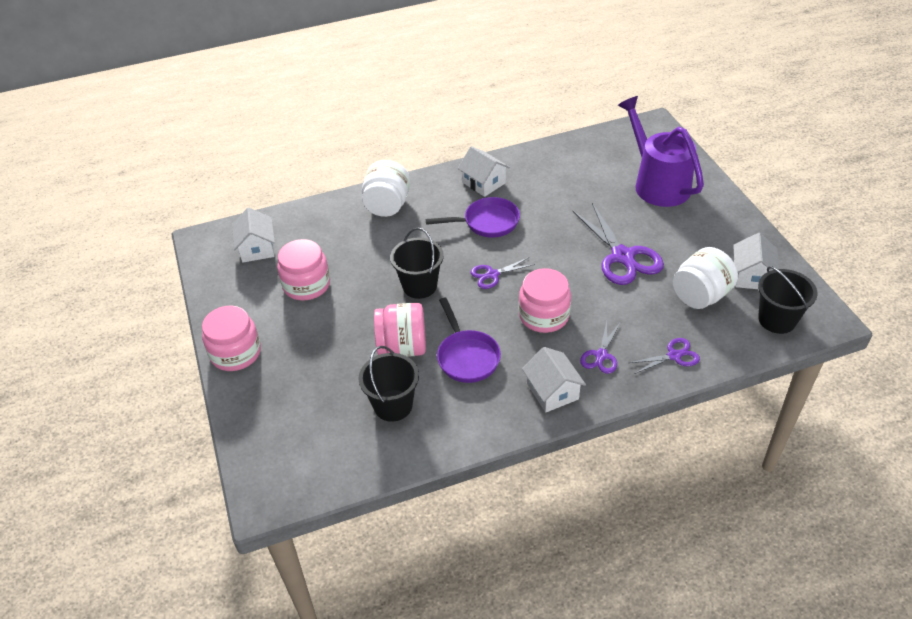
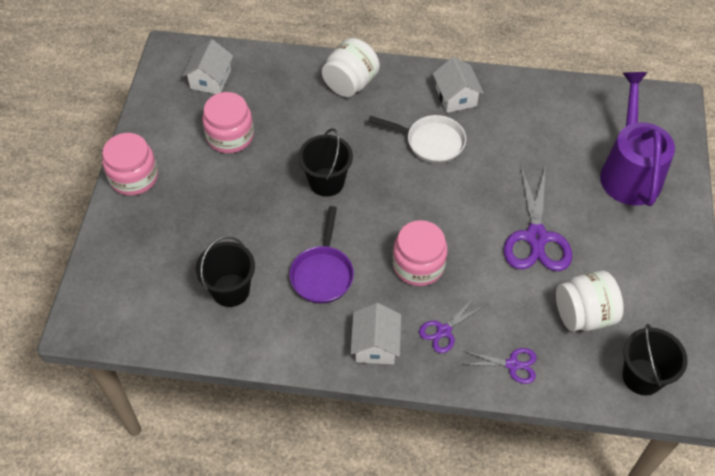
camera: 25 degrees right, 10 degrees up
pink jar [374,303,426,357] -> none
purple pan [426,197,520,238] -> white pan [368,115,466,164]
purple scissors [471,257,535,289] -> none
white house [733,233,779,289] -> none

